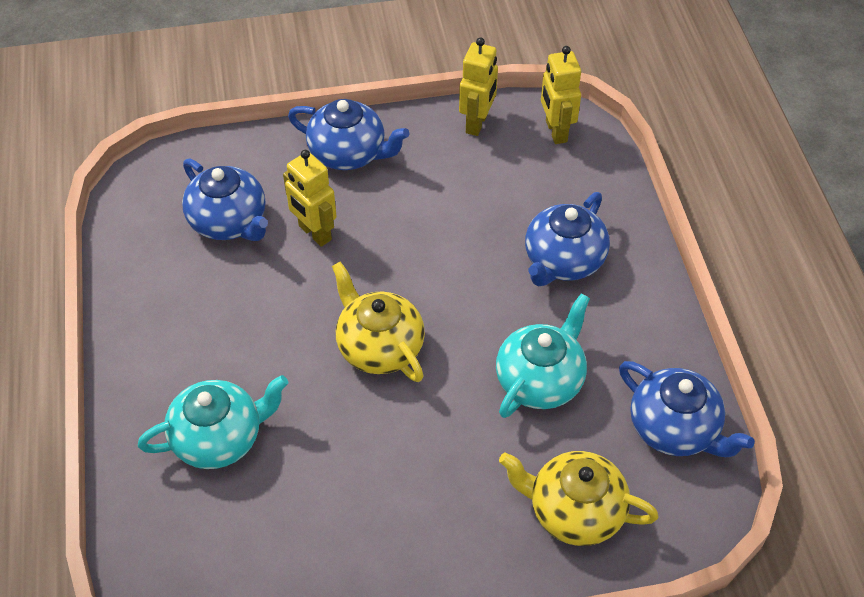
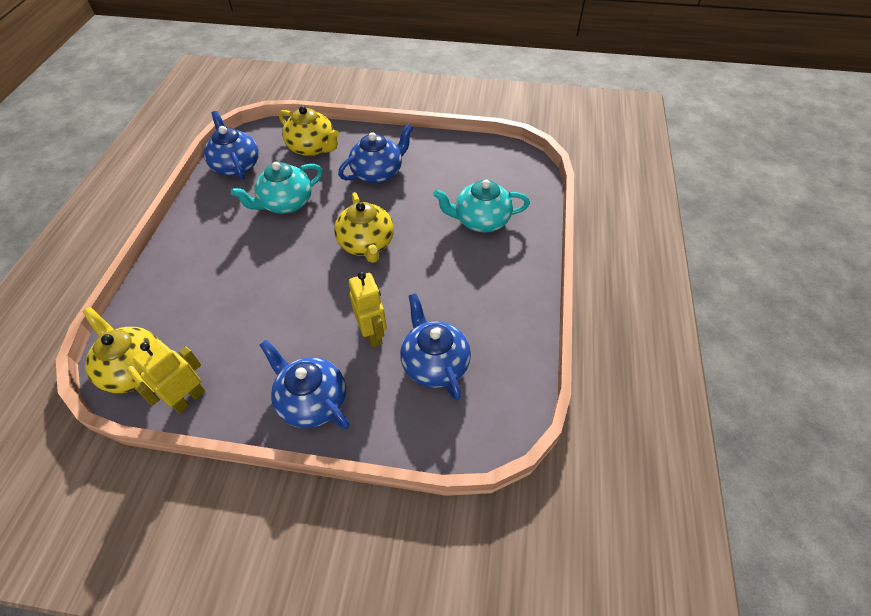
camera: 160 degrees left, 0 degrees up
blue teapot [525,192,610,286] -> blue teapot moved to [338,124,413,183]
yellow robot [541,46,581,144] -> yellow teapot [82,307,159,393]

